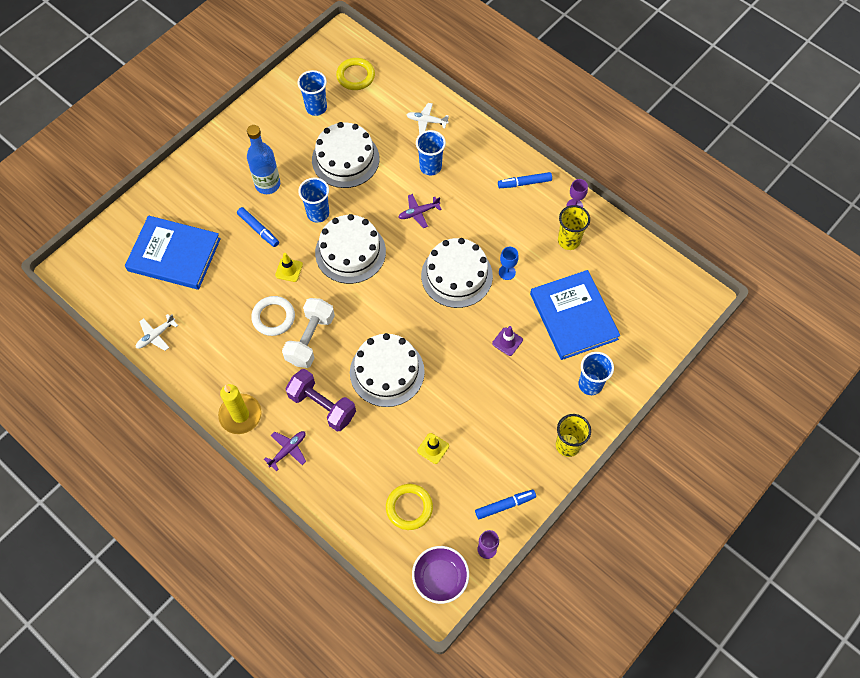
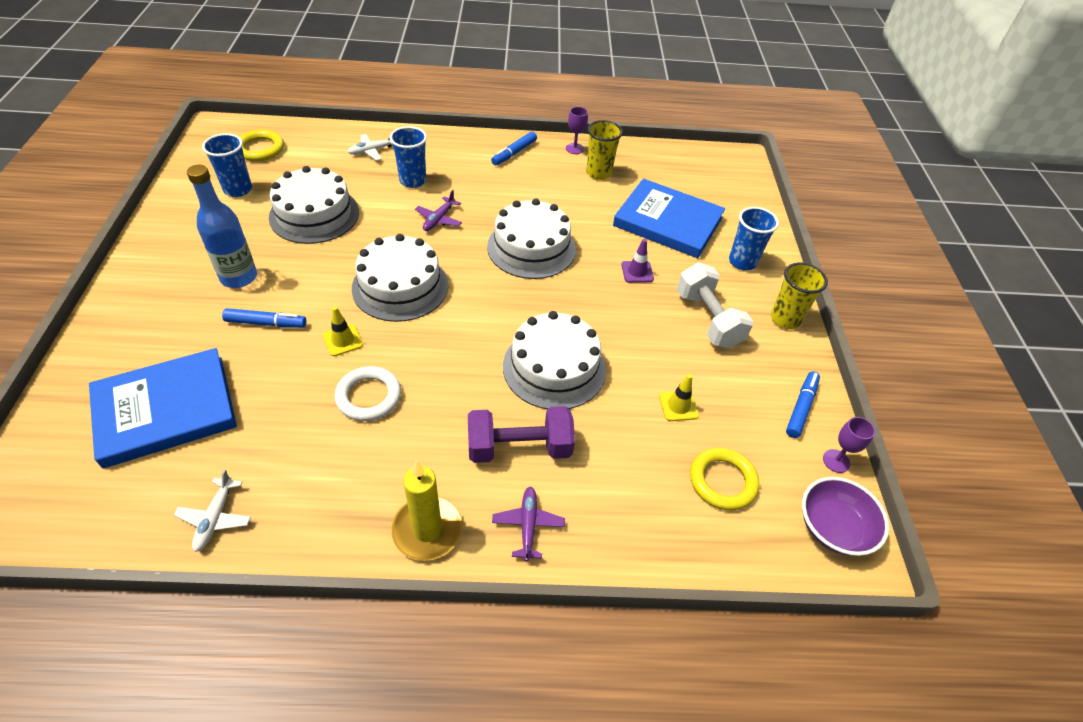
camera: 45 degrees left, 15 degrees down
white dumbbell [282,298,335,368] -> white dumbbell moved to [677,263,753,348]
blue cup [298,178,329,223] -> none
blue goblet [499,247,519,280] -> none

